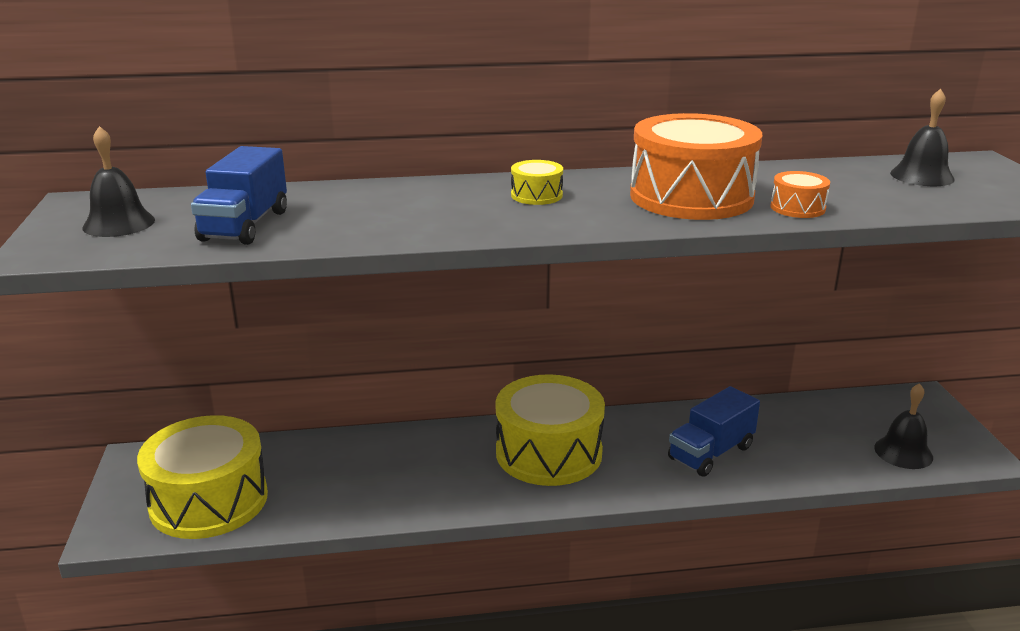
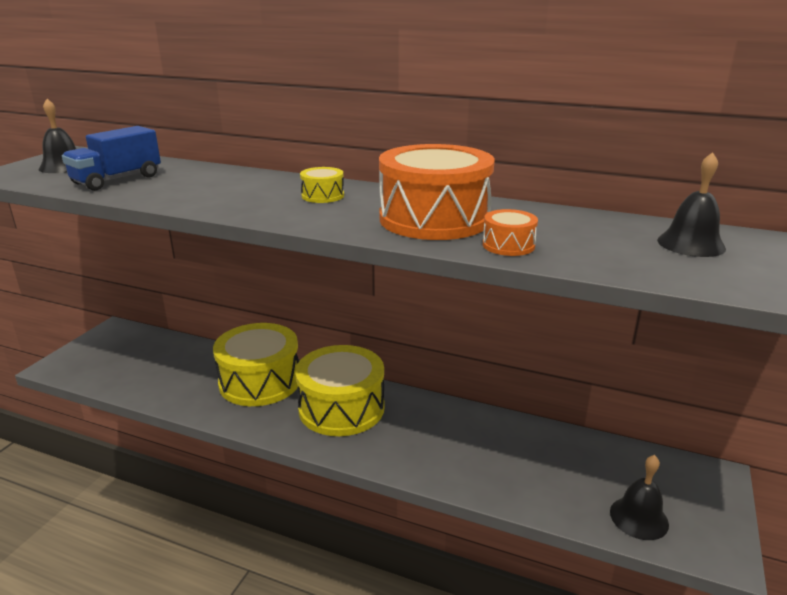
camera: 30 degrees right, 0 degrees up
yellow drum [137,415,268,539] -> yellow drum moved to [213,323,299,406]
blue truck [668,386,760,477] -> none

